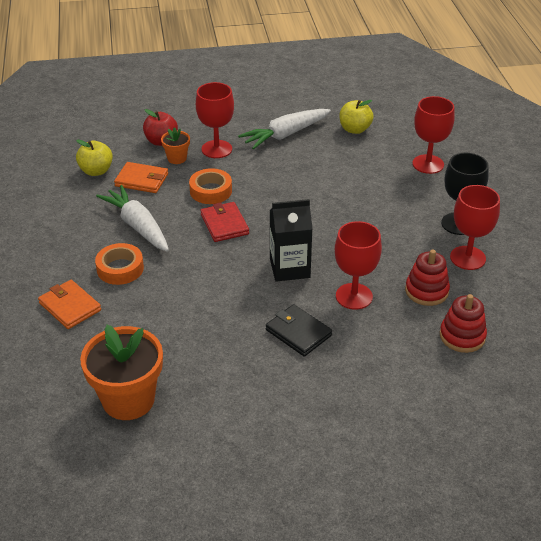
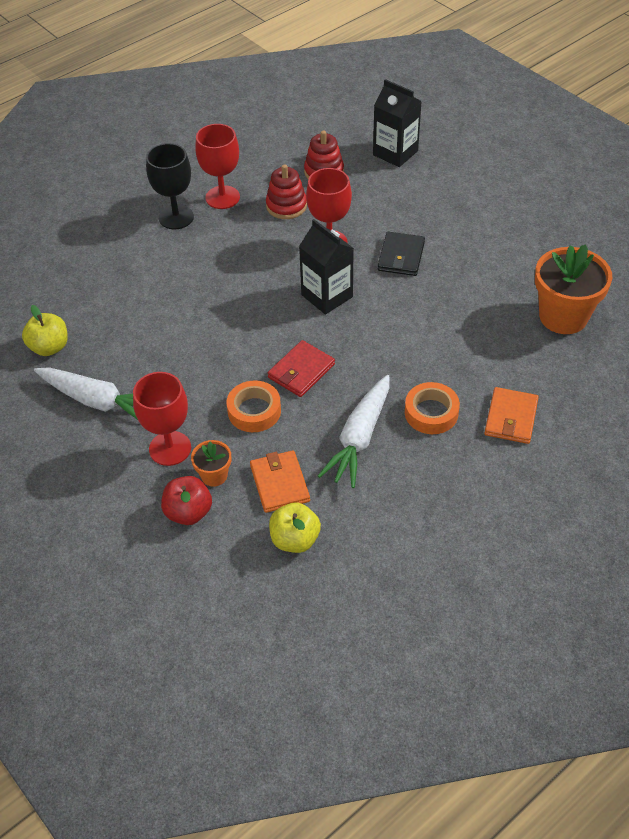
camera: 120 degrees left, 10 degrees up
red goblet [412,96,455,174] -> none
none -> black carton [373,79,422,167]

